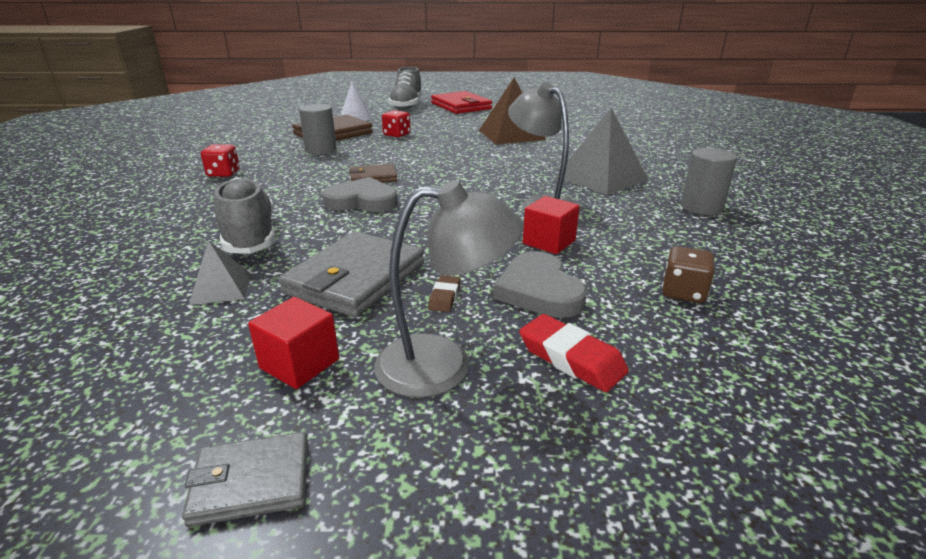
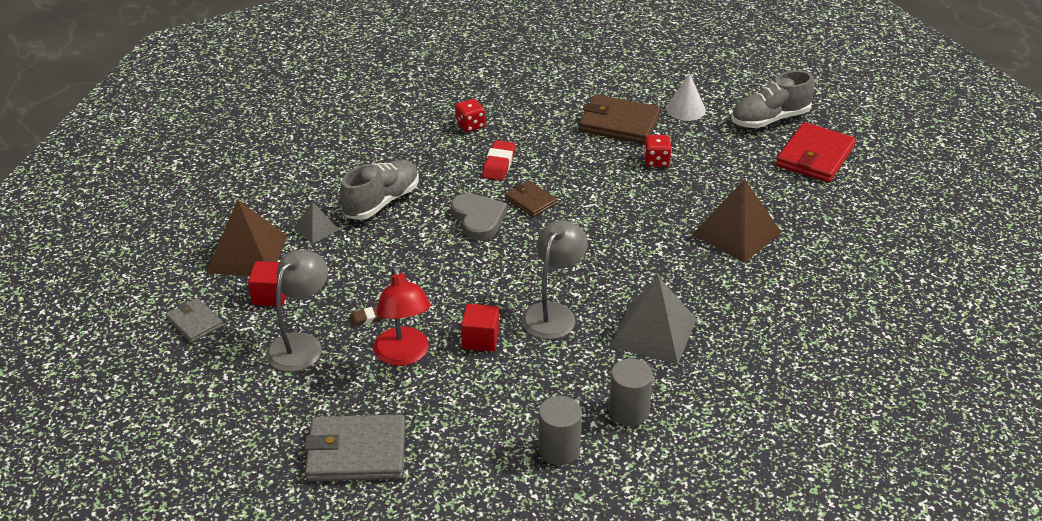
camera: 60 degrees right, 10 degrees up
grey wallet [278,231,424,318] -> grey wallet moved to [304,415,405,482]
grey cylinder [299,104,337,155] -> grey cylinder moved to [538,396,582,465]
grey lamp [374,180,523,398] -> grey lamp turned 120 degrees counterclockwise [266,250,328,372]
grey heart [494,251,587,318] -> red lamp [373,266,431,366]
red eraser [519,314,629,392] -> red eraser moved to [482,140,516,181]
brown dice [662,246,715,303] -> none
none -> brown pyramid [206,199,287,276]

